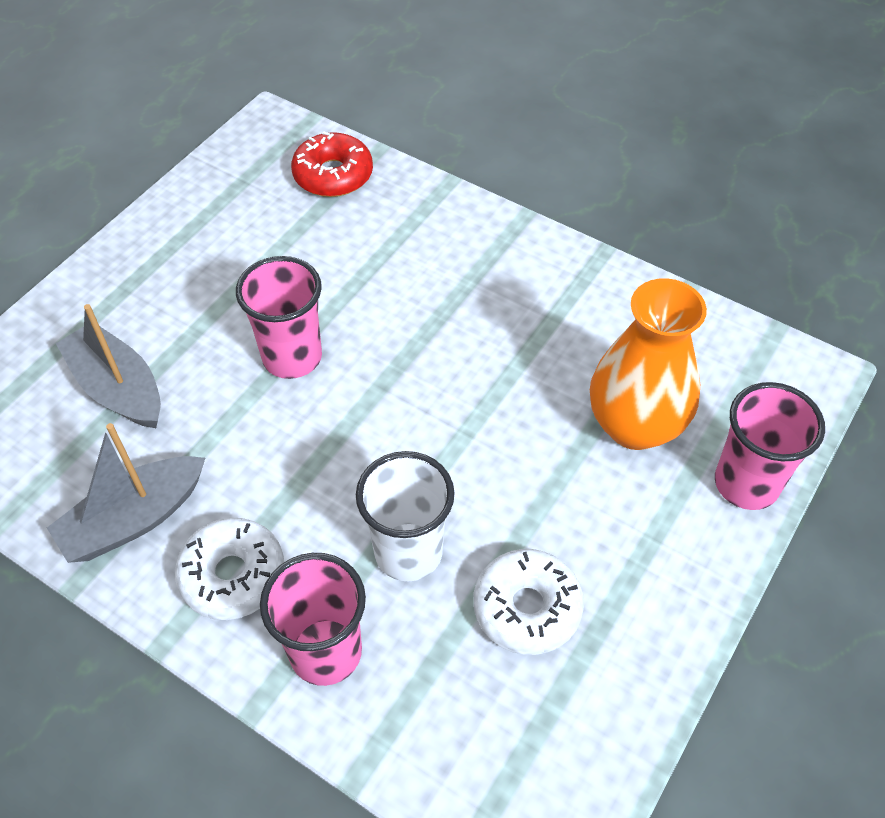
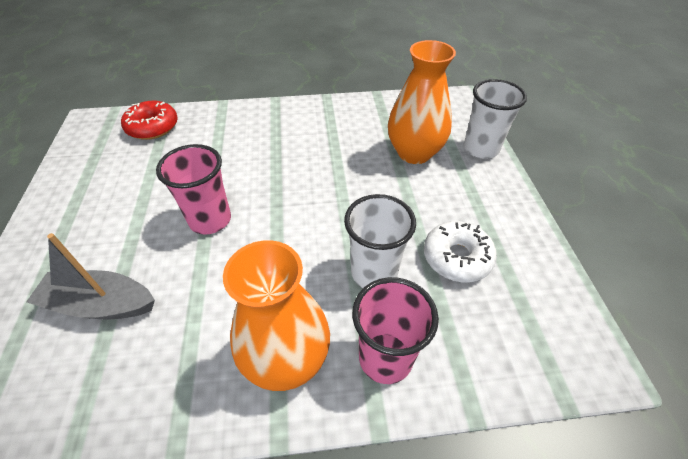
camera: 40 degrees left, 5 degrees down
grey boat [47,423,205,563] -> none
white donut [175,518,284,620] -> orange vase [223,240,330,391]
pink cup [715,382,825,510] -> white cup [464,79,527,159]

